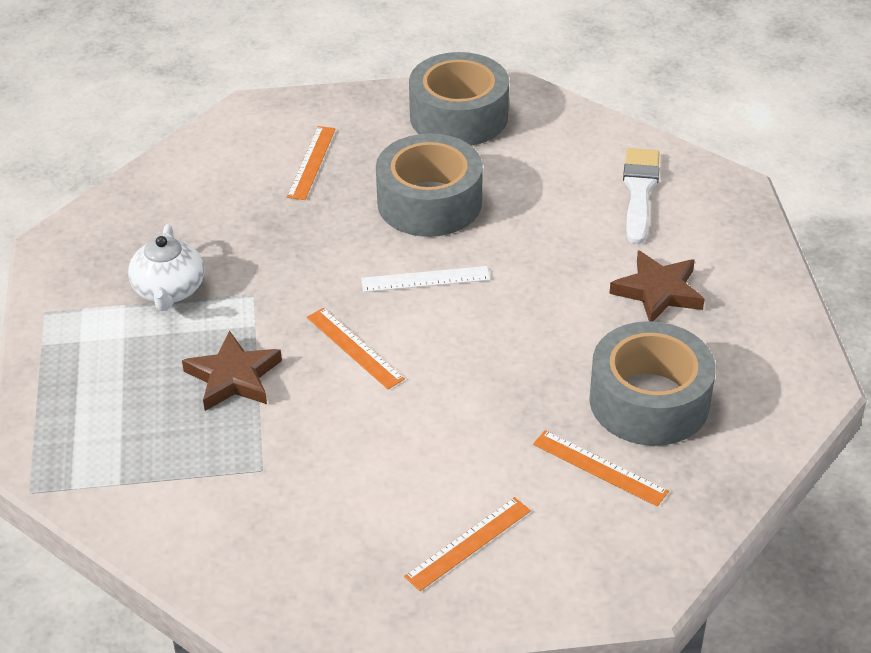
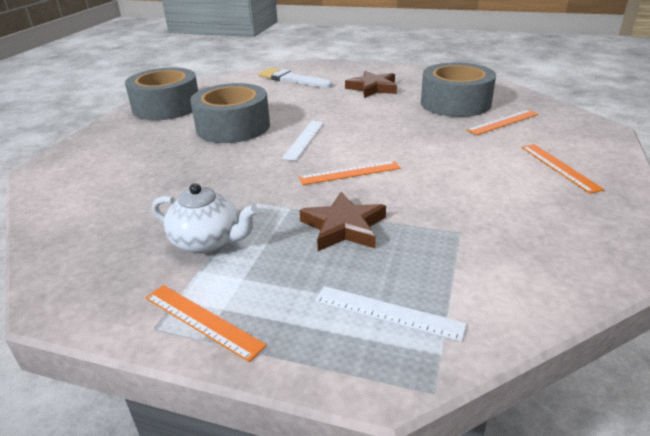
camera: 65 degrees left, 10 degrees down
orange ruler [287,126,336,200] -> orange ruler moved to [145,285,267,362]
none -> white ruler [315,286,467,342]

